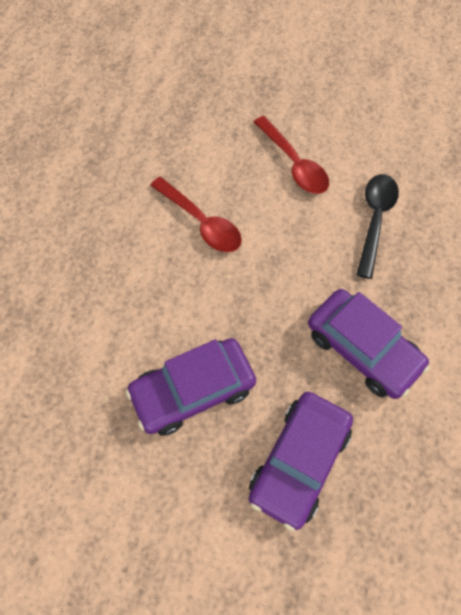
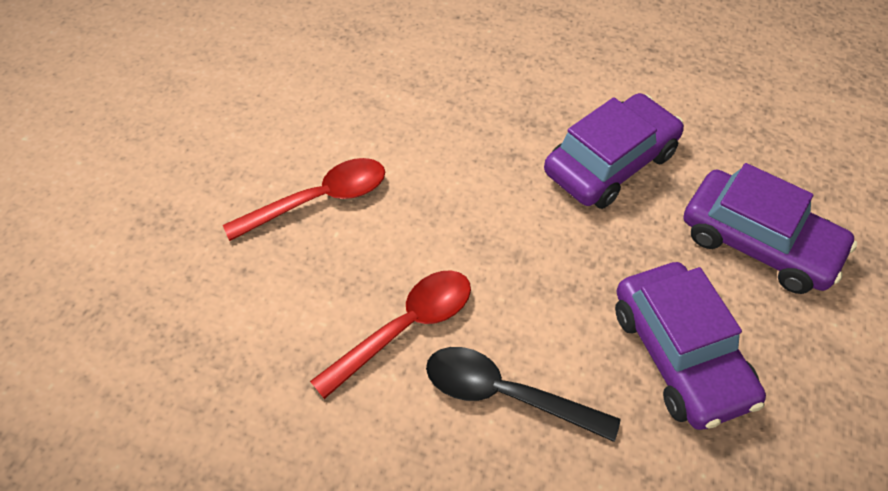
camera: 85 degrees left, 10 degrees down
black spoon [356,174,399,279] -> black spoon moved to [426,347,620,442]

